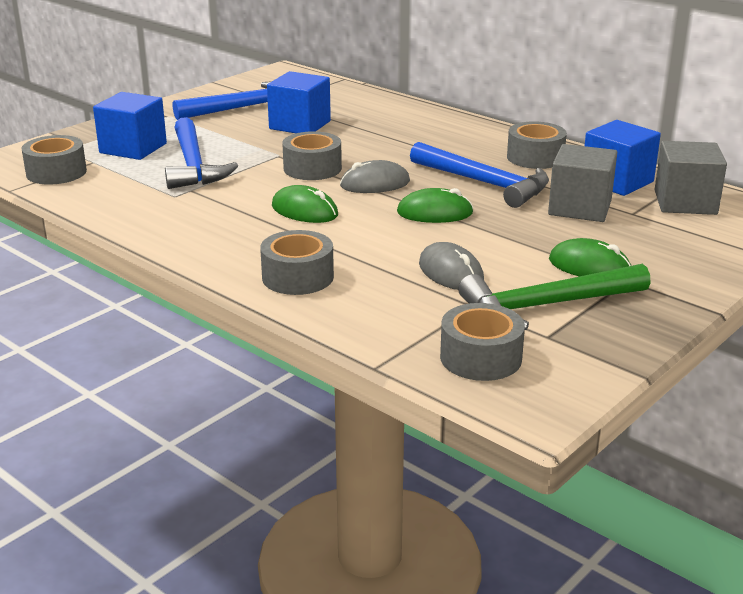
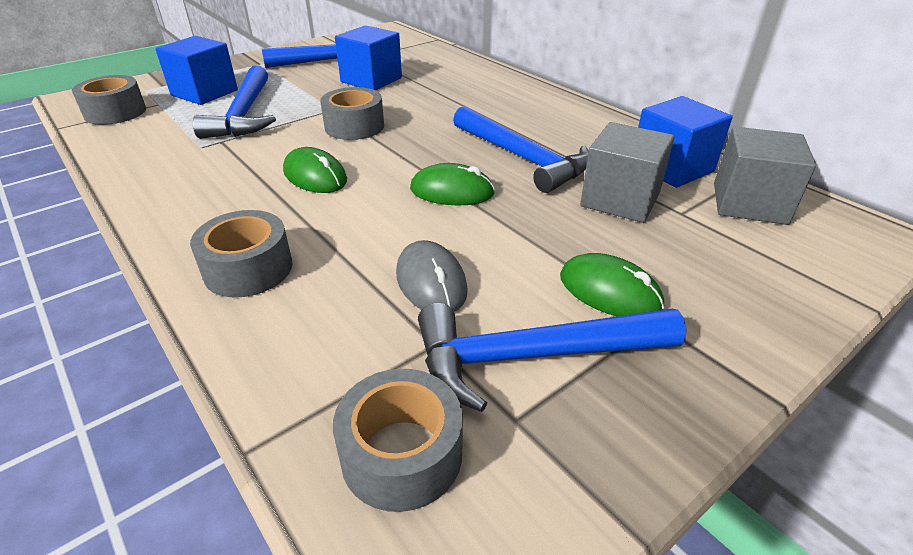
camera: 10 degrees right, 10 degrees up
grey mouse [340,160,410,193] -> none
green hammer [458,264,650,330] -> blue hammer [418,303,687,412]
grey tape [507,121,567,169] -> none

